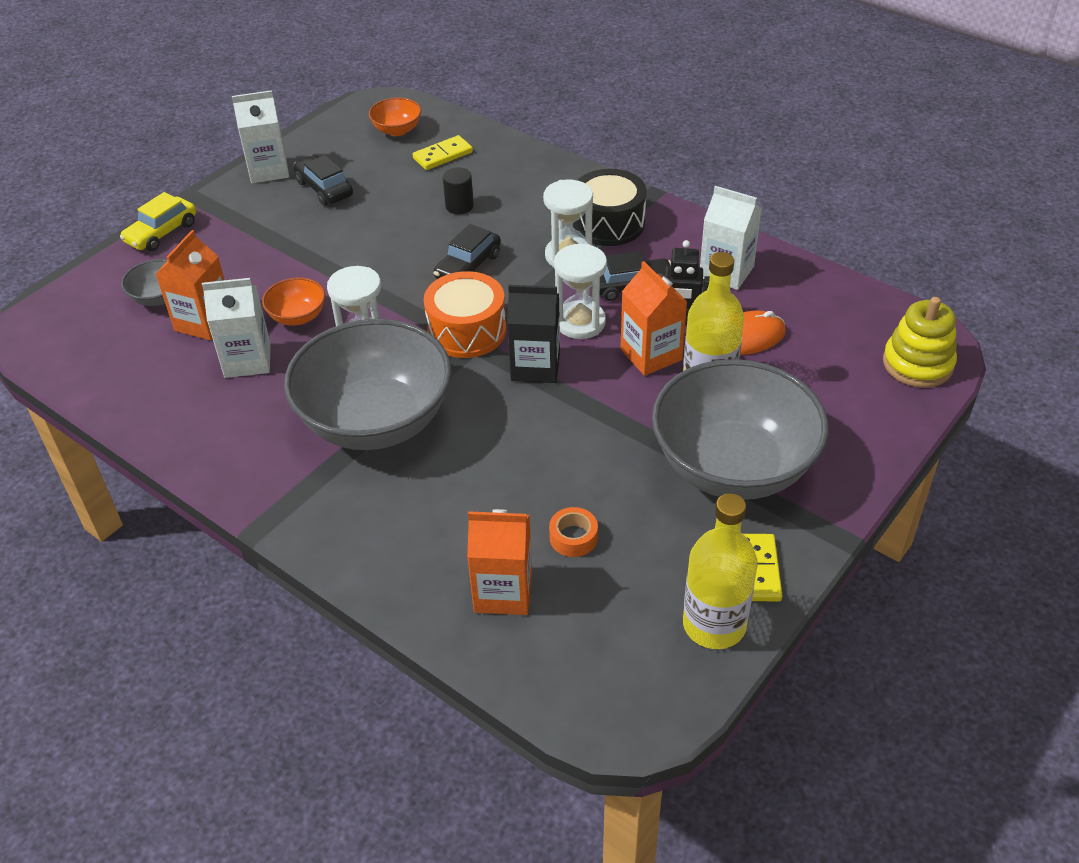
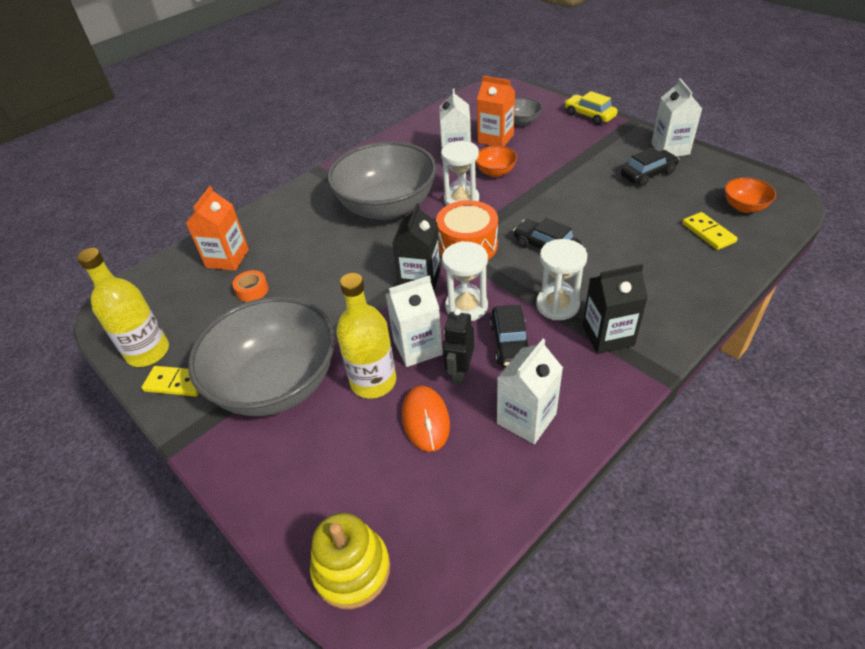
camera: 100 degrees right, 0 degrees up
black cylinder [443,167,474,214] -> none
black drum [573,169,647,246] -> black carton [582,264,648,354]
orange carton [620,261,687,376] -> white carton [386,276,443,367]

